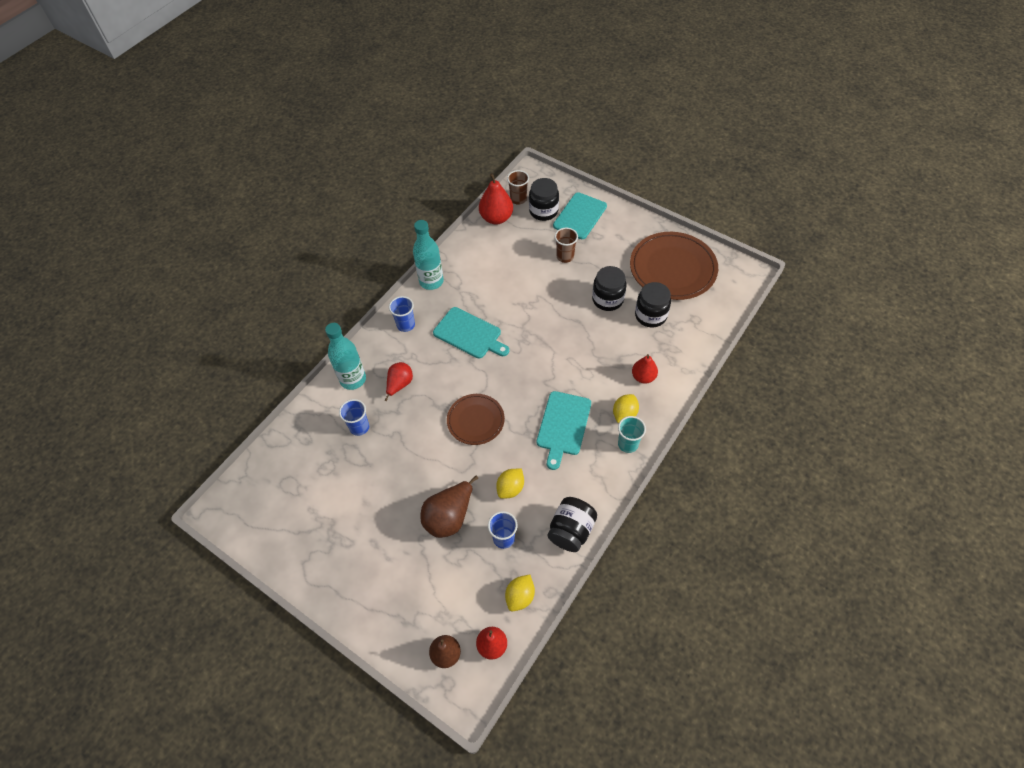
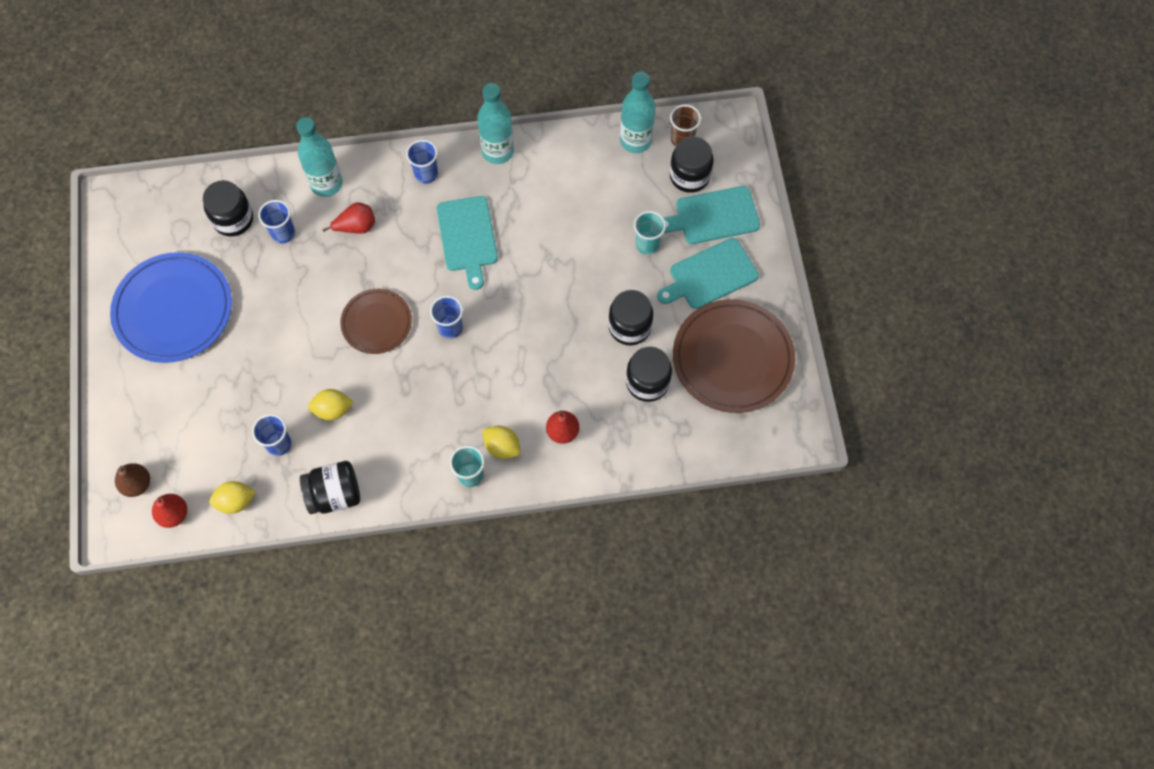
camera: 45 degrees right, 10 degrees up
brown pear [421,476,478,538] -> none
red pear [479,173,513,225] -> turquoise bottle [620,72,656,153]
turquoise cutting board [537,391,591,470] -> turquoise cutting board moved to [657,238,759,309]
brown cup [555,228,578,263] -> turquoise cup [634,211,666,255]
yellow lemon [613,394,639,423] -> yellow lemon turned 45 degrees clockwise [482,426,521,459]
none -> blue plate [110,252,232,363]
none -> black jar [203,180,253,237]
none -> blue cup [430,296,463,339]

